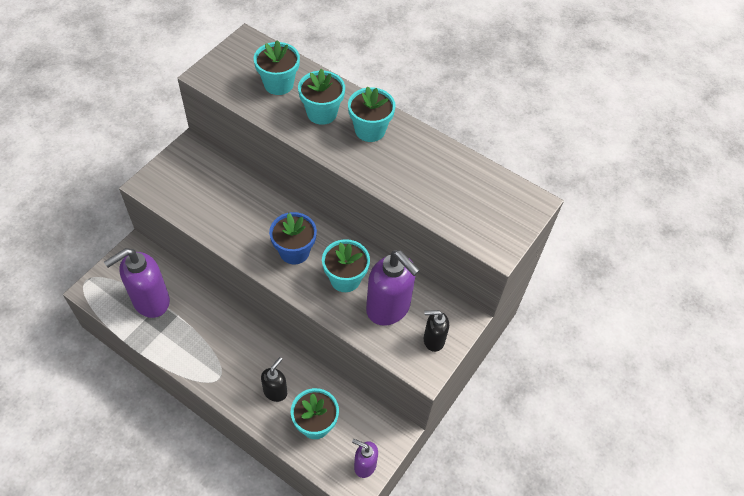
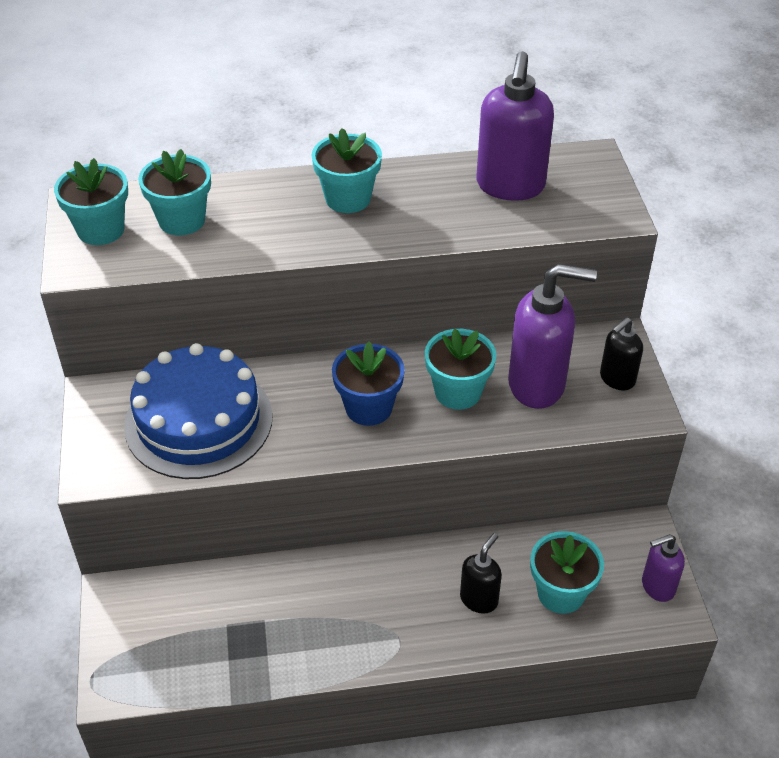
camera: 40 degrees left, 10 degrees down
purple soap dispenser [104,248,170,318] -> purple soap dispenser moved to [476,51,554,201]
black soap dispenser [261,357,287,402] -> black soap dispenser turned 45 degrees clockwise [460,533,502,614]
turquoise flower pot [298,69,345,125] -> turquoise flower pot moved to [54,158,128,245]
none -> blue cake [124,343,273,479]

